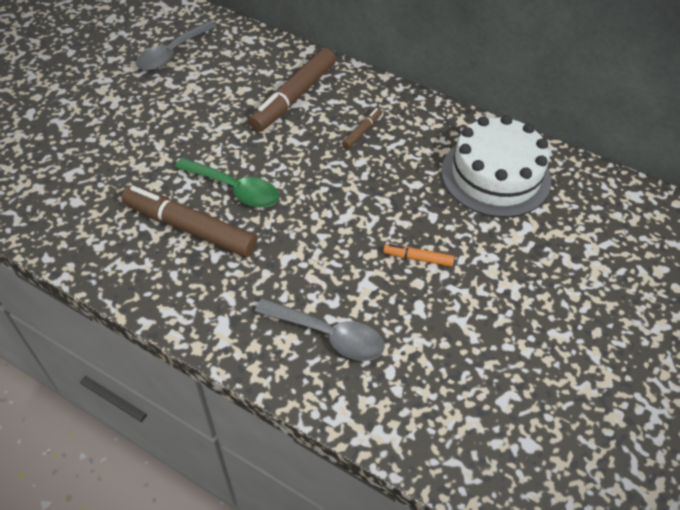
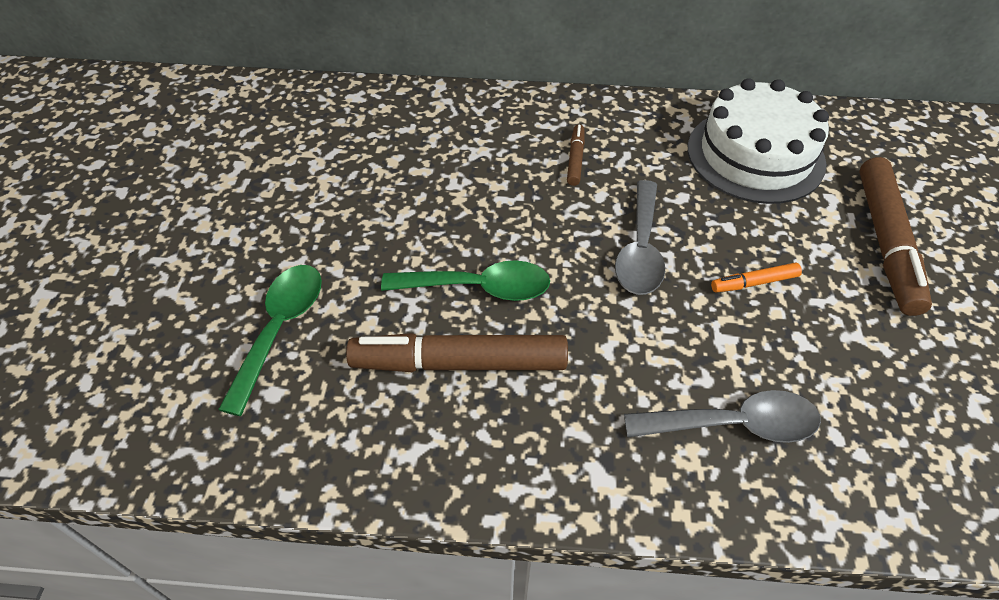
camera: 25 degrees left, 0 degrees up
grey spoon [136,21,217,71] -> grey spoon moved to [615,180,665,295]
brown marker [249,48,336,132] -> brown marker moved to [859,157,932,316]
none -> green spoon [218,265,322,416]

